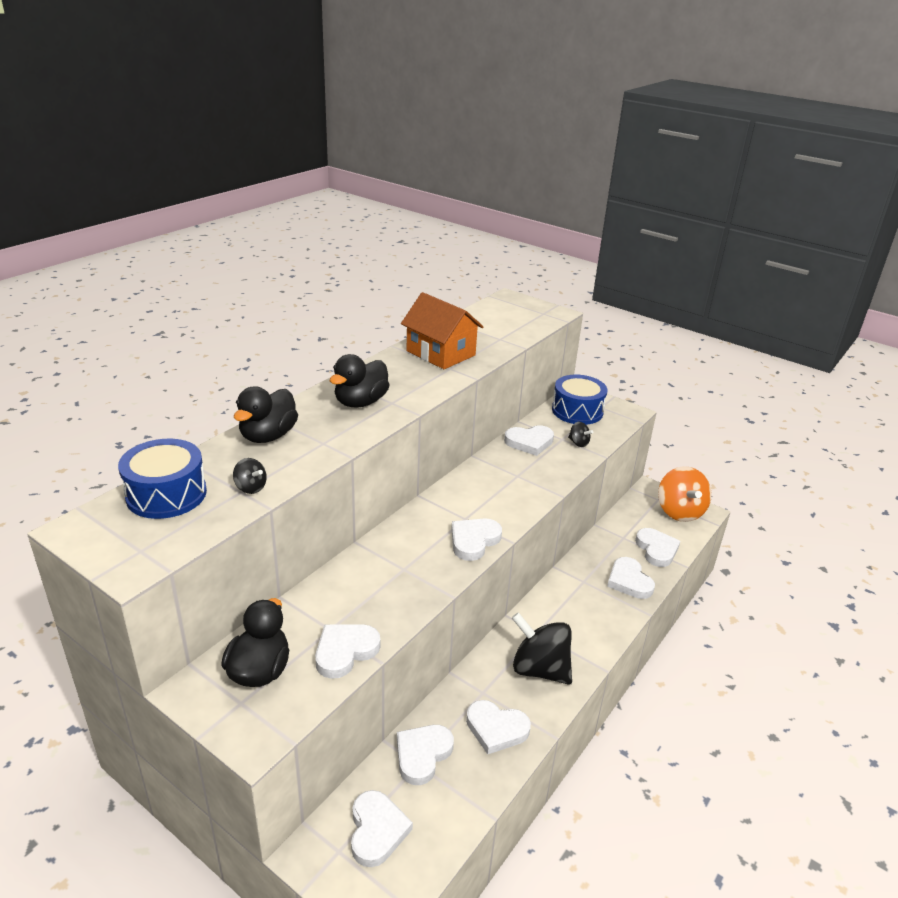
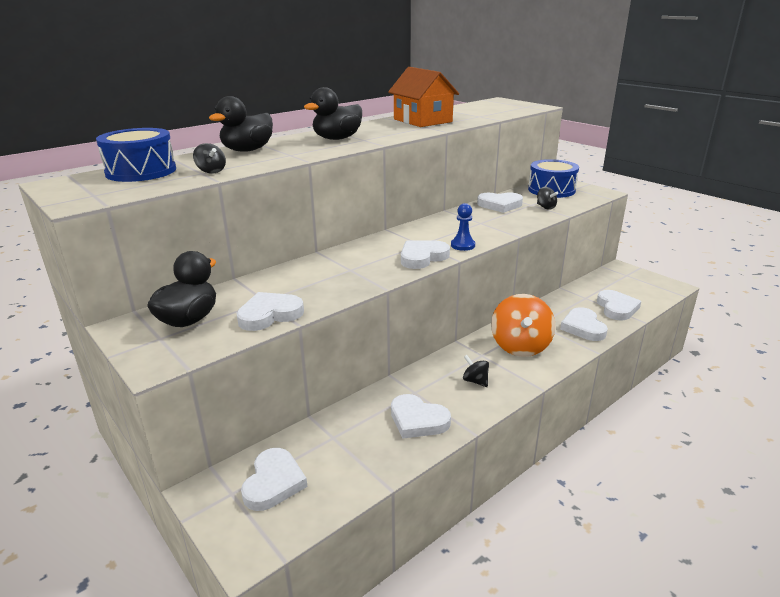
camera: 15 degrees right, 5 degrees down
white heart [397,725,454,785] -> none
black spinning top [512,612,572,685] -> black spinning top [463,355,489,387], size x0.45
orange spinning top [658,466,712,522] -> orange spinning top moved to [491,294,556,357]
none -> blue pawn [451,203,475,251]

